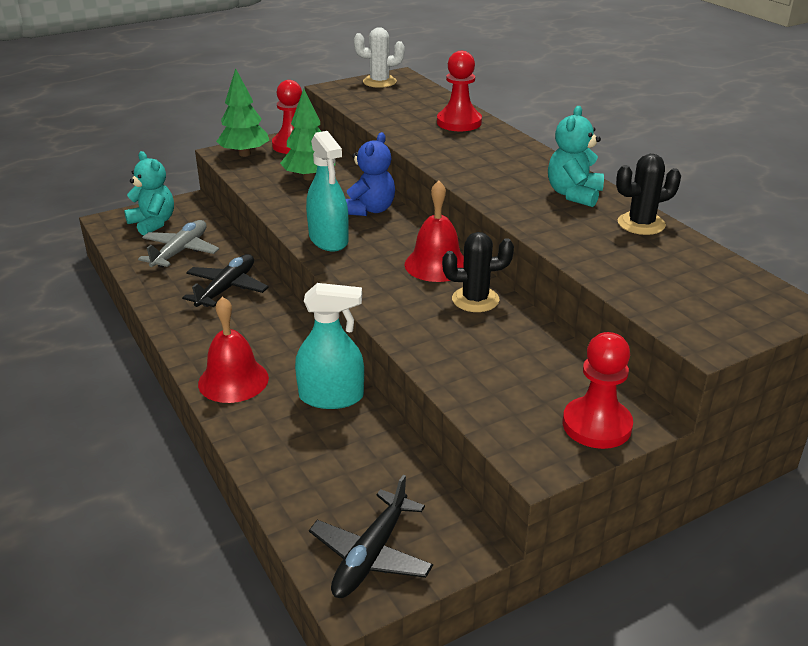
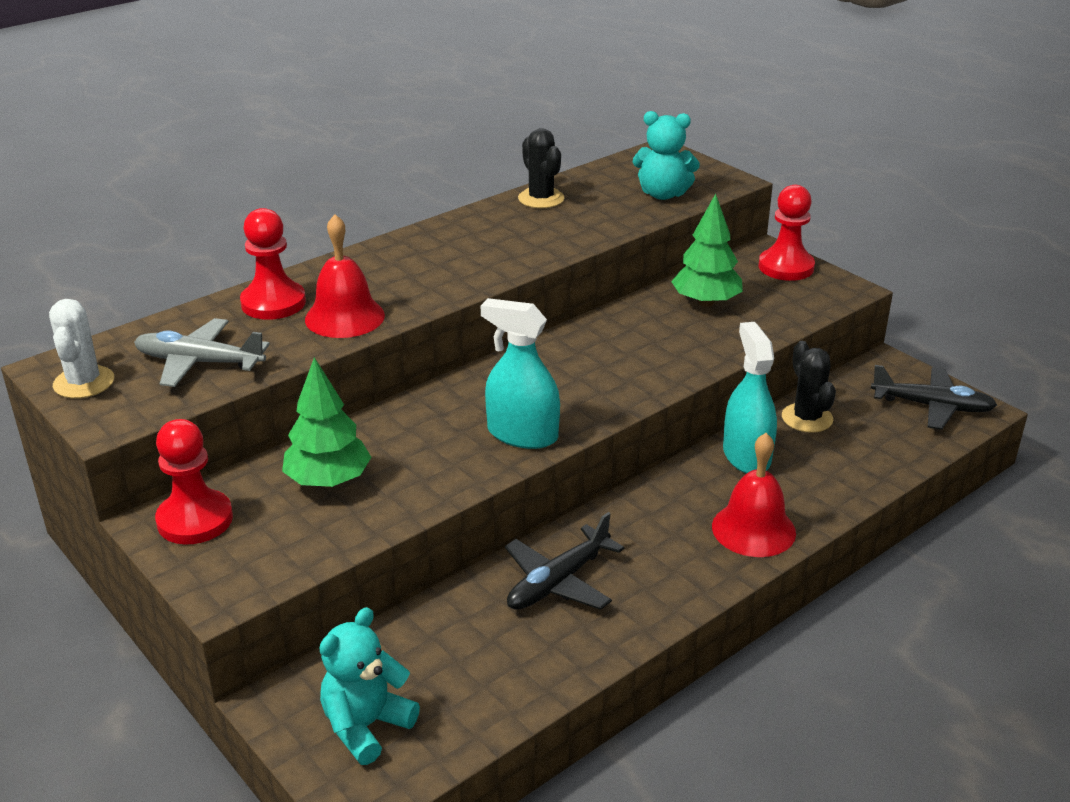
camera: 100 degrees left, 0 degrees up
grey plane [138,220,219,268] -> grey plane moved to [134,318,270,387]
black plane [182,254,269,307] -> black plane turned 60 degrees counterclockwise [505,512,624,610]
green tree [216,68,269,157] -> green tree moved to [671,194,743,307]
turquoise spray bottle [306,131,349,251] -> turquoise spray bottle turned 120 degrees counterclockwise [481,298,560,449]
blue teddy bear [346,132,395,216] -> none
red bell [405,180,464,282] -> red bell moved to [305,214,385,338]
black cactus [442,232,514,312] -> black cactus moved to [782,341,836,433]
turquoise teddy bear [548,106,604,207] -> turquoise teddy bear moved to [633,111,700,200]

